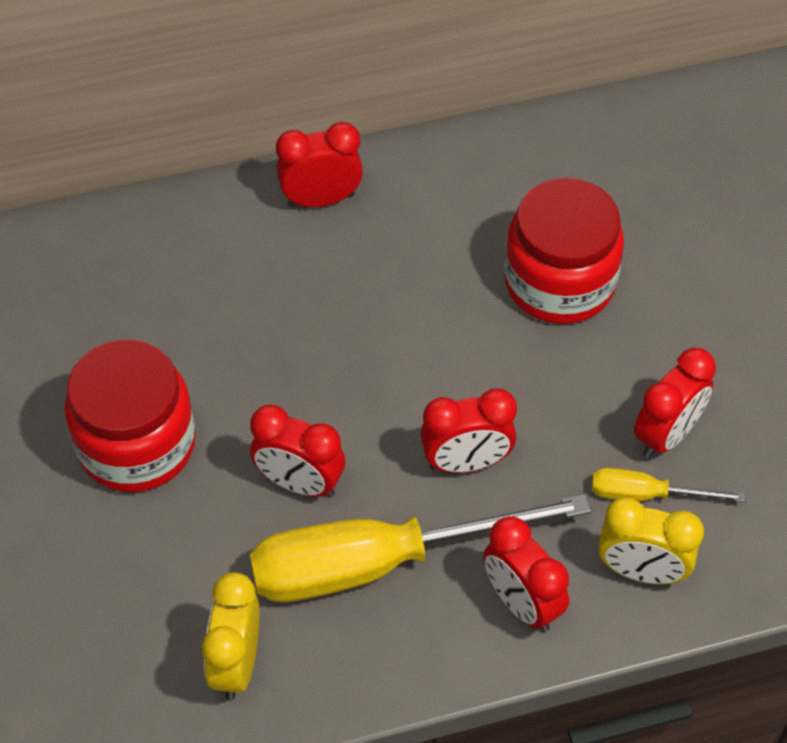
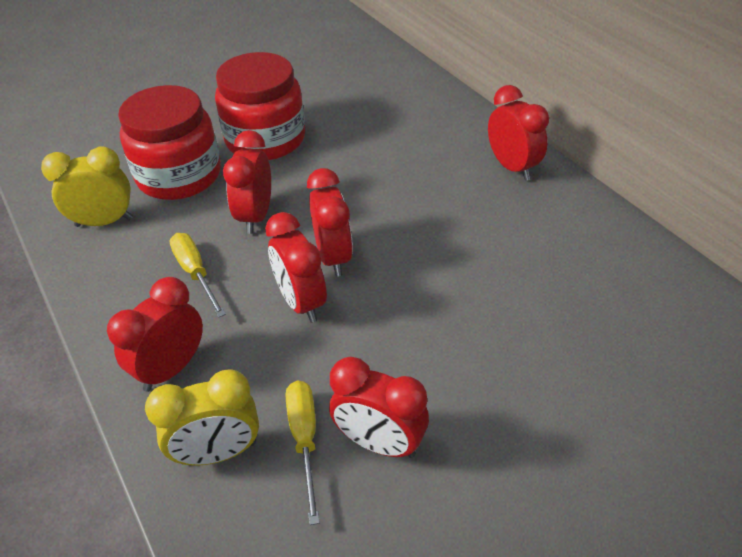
camera: 75 degrees right, 10 degrees down
yellow screwdriver [250,494,591,602] -> yellow screwdriver [169,233,226,317], size x0.45
red jar [504,178,624,324] -> red jar moved to [118,85,221,200]
yellow clock [598,497,704,584] -> yellow clock turned 105 degrees counterclockwise [145,369,259,465]
none -> red clock [307,168,353,277]

